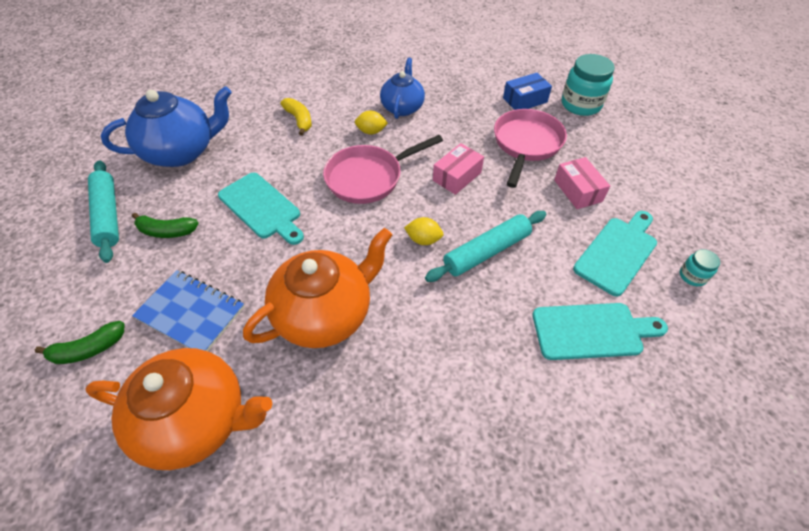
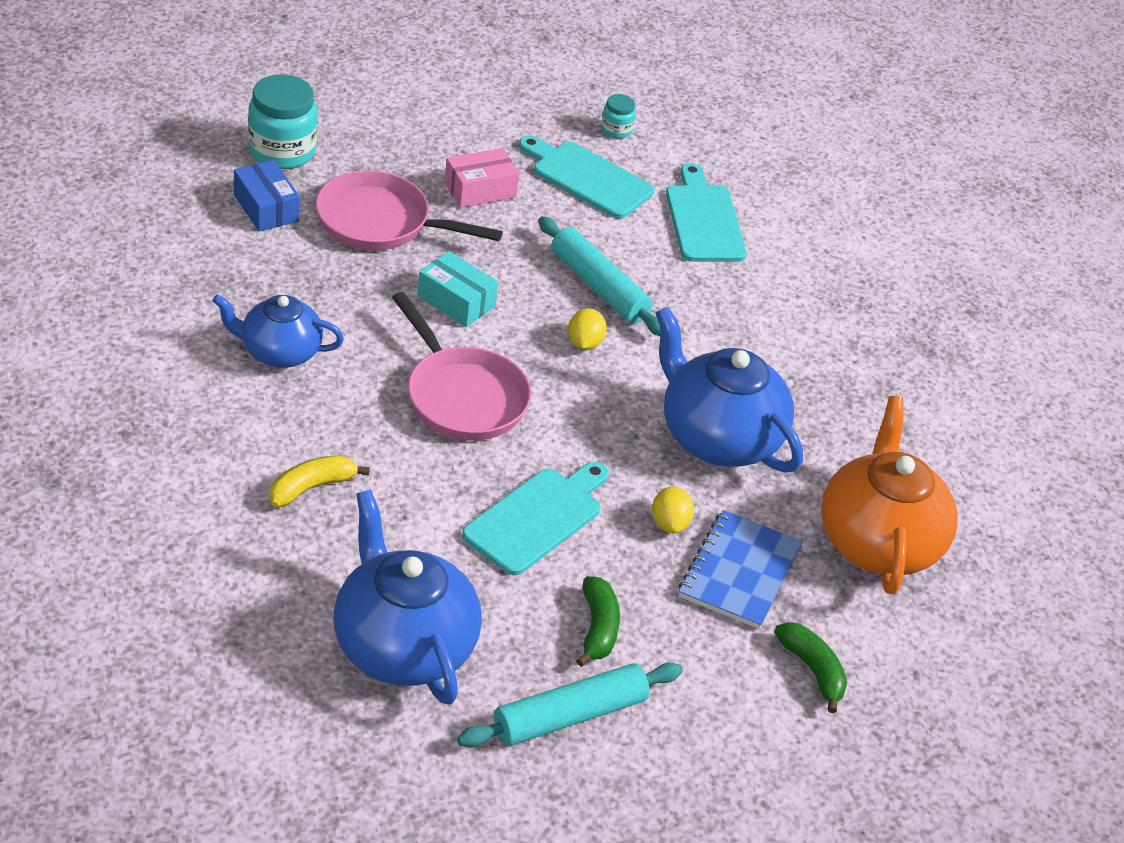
camera: 100 degrees left, 10 degrees down
orange teapot [243,228,392,348] -> blue teapot [655,306,803,473]
yellow lemon [355,110,388,134] -> yellow lemon moved to [652,486,694,533]
pink box [433,143,484,195] -> turquoise box [417,251,498,327]

